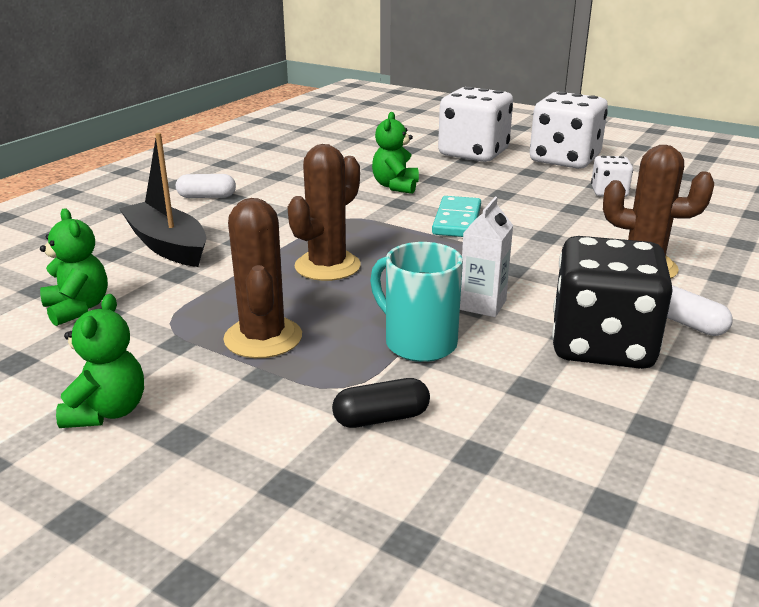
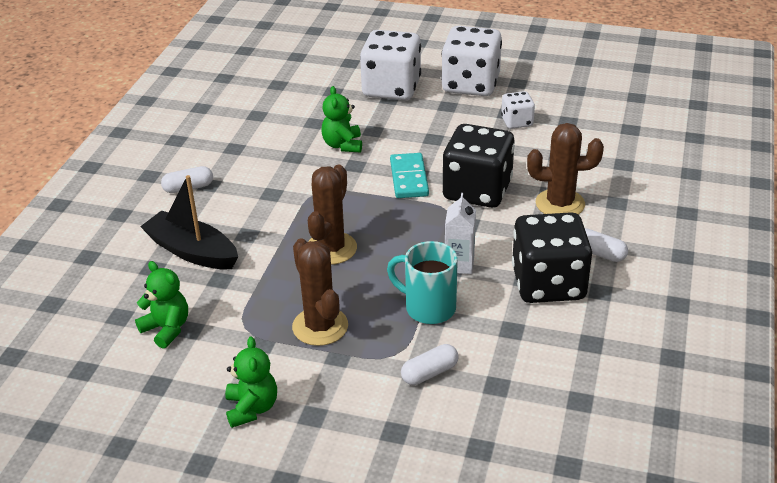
camera: 15 degrees left, 10 degrees up
black capsule [332,378,430,428] -> white capsule [401,344,459,385]
none -> black dice [443,124,515,208]

